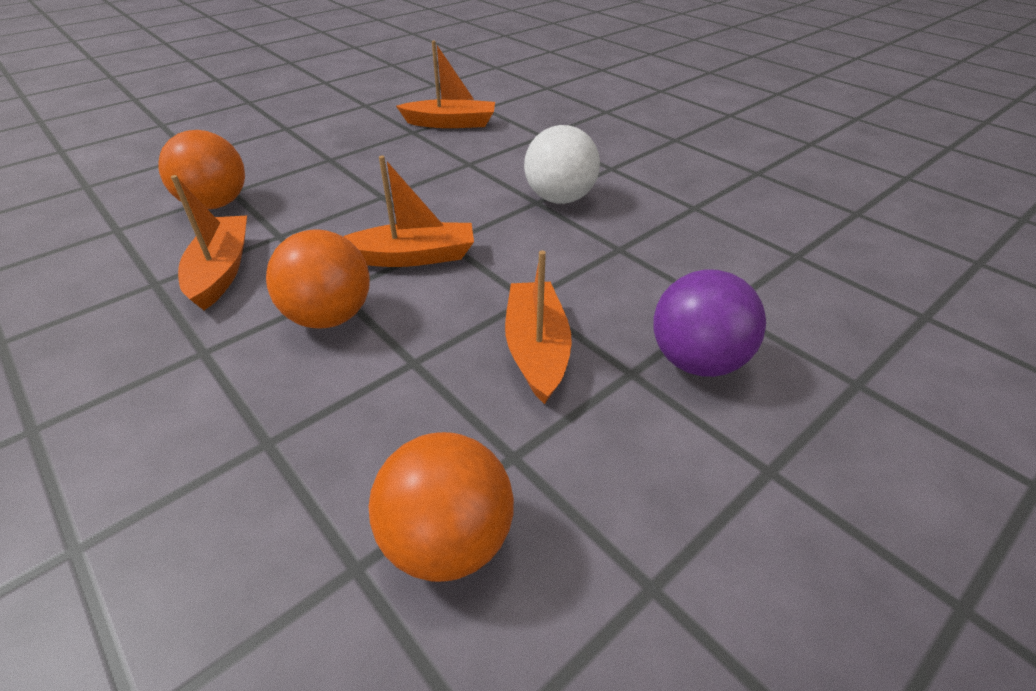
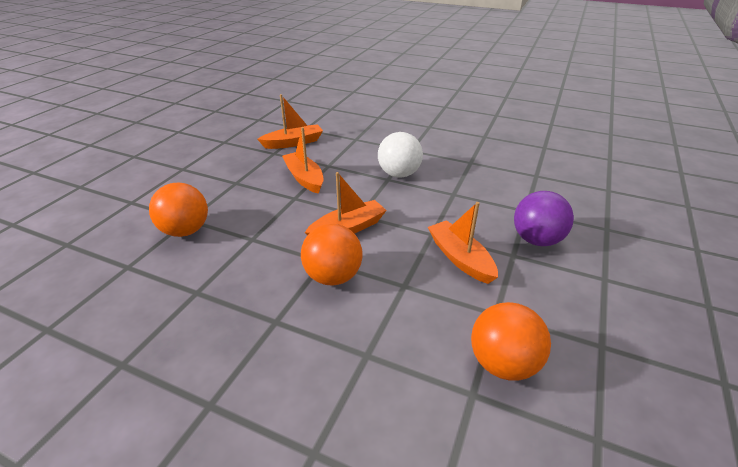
camera: 25 degrees left, 5 degrees down
orange boat [171,175,247,310] -> orange boat moved to [282,127,324,194]

